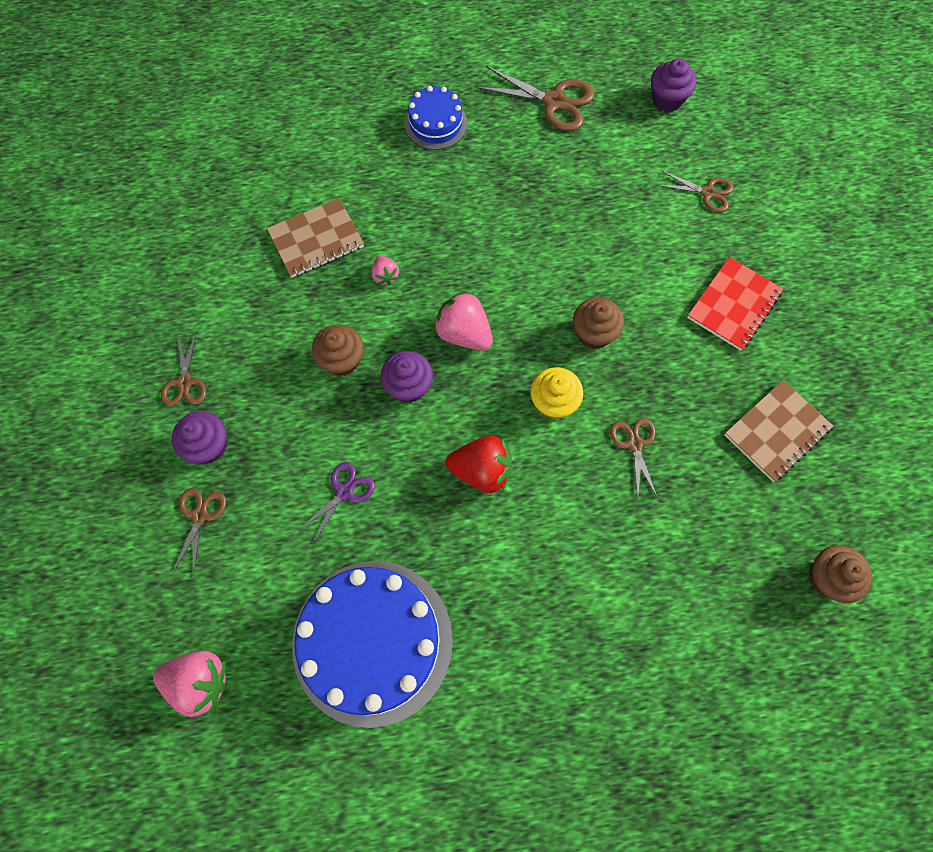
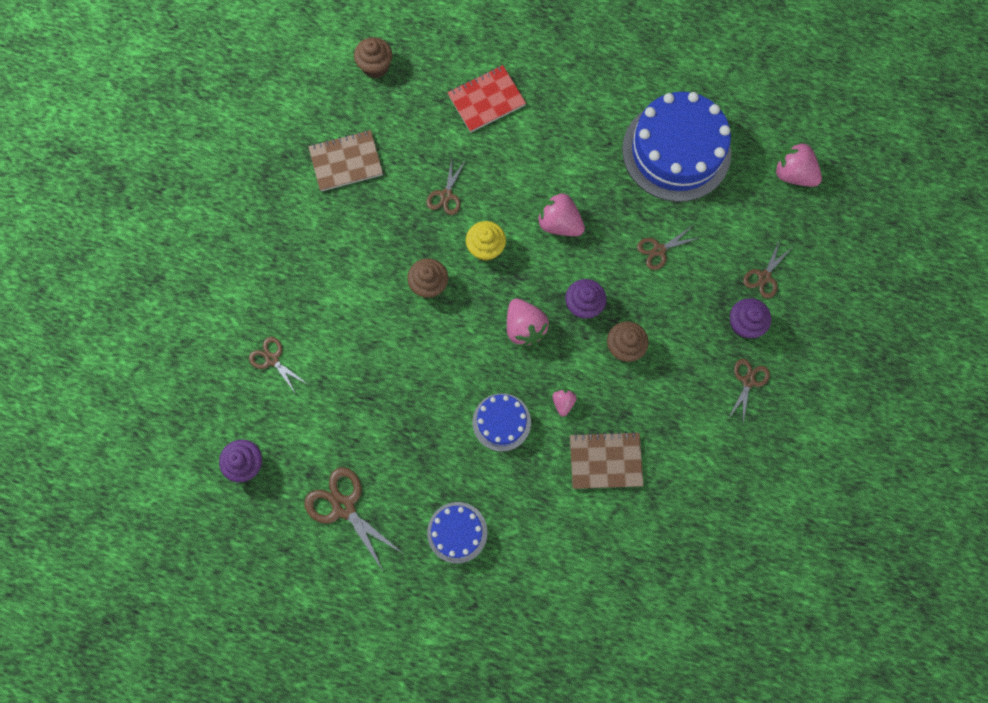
camera: 155 degrees left, 5 degrees up
purple scissors [297,462,375,543] -> brown scissors [637,227,699,270]
red strawberry [446,435,512,493] -> pink strawberry [537,192,585,236]
red notebook [687,257,783,351] -> red notebook moved to [447,65,526,132]
none -> blue cake [473,393,531,451]

